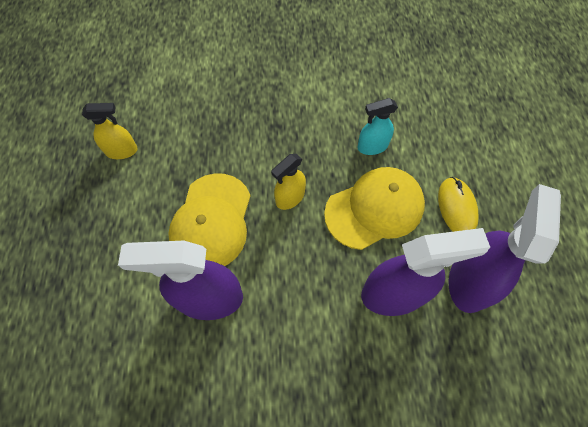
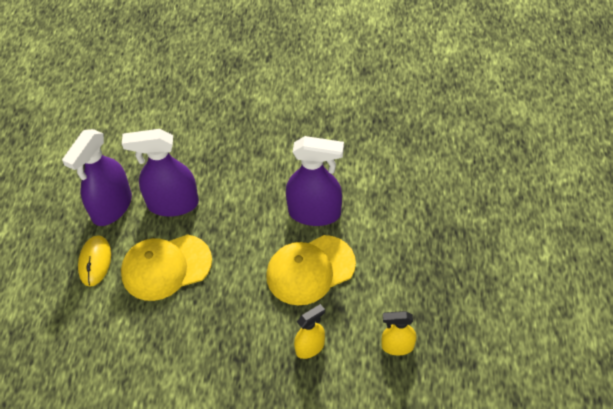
camera: 170 degrees left, 10 degrees down
yellow cap [168,173,250,266] -> yellow cap turned 135 degrees counterclockwise [266,235,356,305]
yellow spray bottle [271,154,306,210] -> yellow spray bottle moved to [294,304,325,359]
turquoise spray bottle [357,98,398,155] -> none

